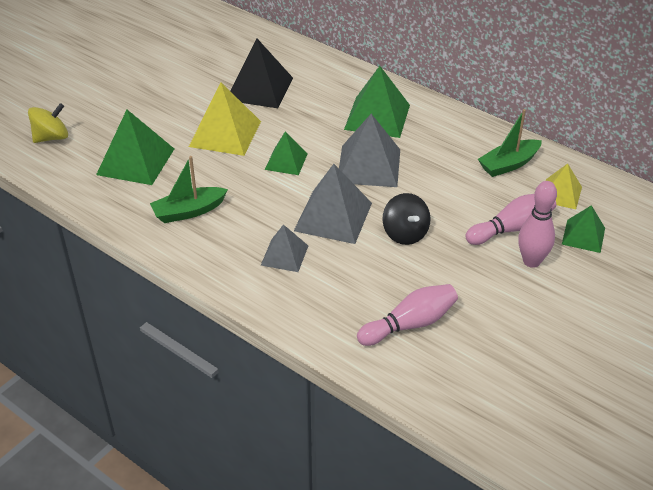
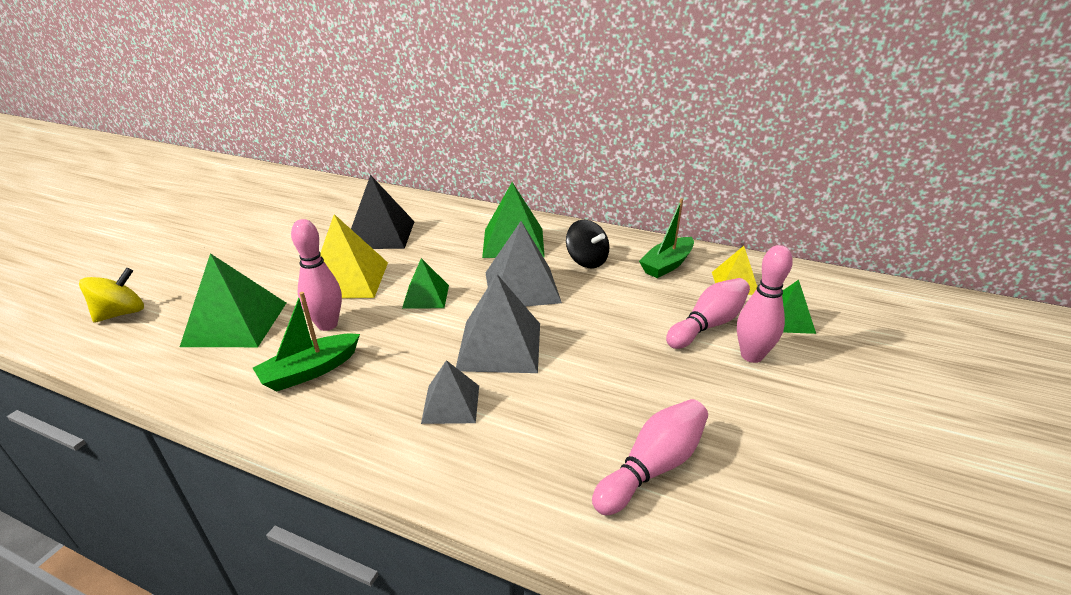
camera: 15 degrees left, 10 degrees down
black spinning top [382,193,431,245] -> black spinning top moved to [566,220,609,268]
none -> pink bowling pin [291,219,342,331]

